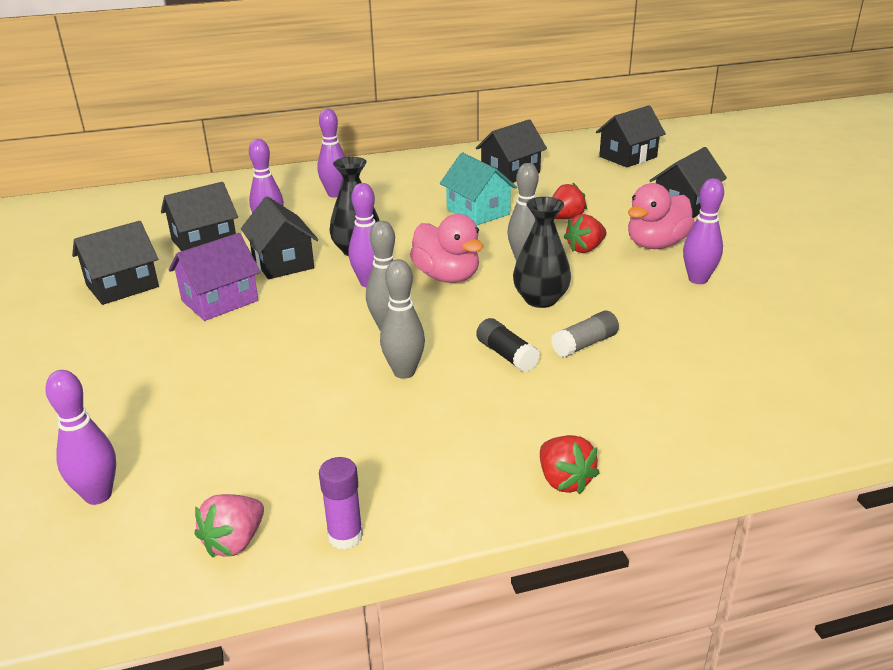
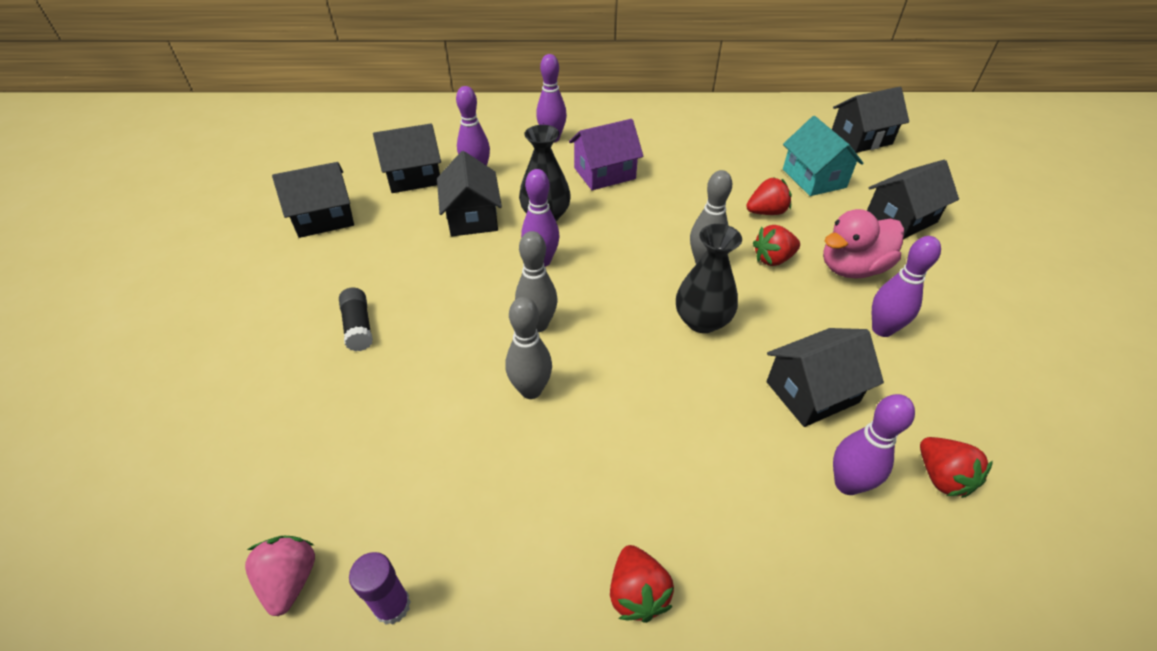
camera: 15 degrees right, 15 degrees up
purple bowling pin [45,370,116,505] -> purple bowling pin moved to [833,394,915,495]
purple house [169,233,260,321] -> purple house moved to [569,119,644,190]
pink strawberry [195,494,264,557] -> pink strawberry turned 120 degrees clockwise [245,536,315,616]
pink duck [410,214,483,283] -> none
turquoise house [440,152,517,226] -> turquoise house moved to [783,116,864,196]
black house [476,119,547,183] -> black house moved to [766,328,884,427]
black glue stick [476,318,540,372] -> black glue stick moved to [339,288,373,351]
grey glue stick [551,311,619,357] -> none
none -> red strawberry [920,437,993,498]

